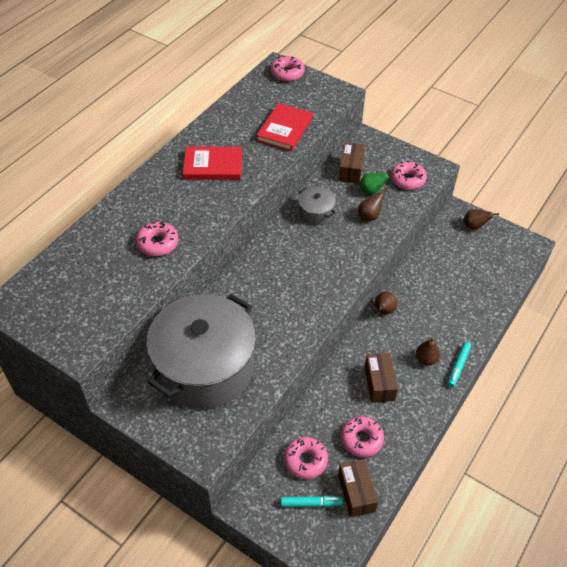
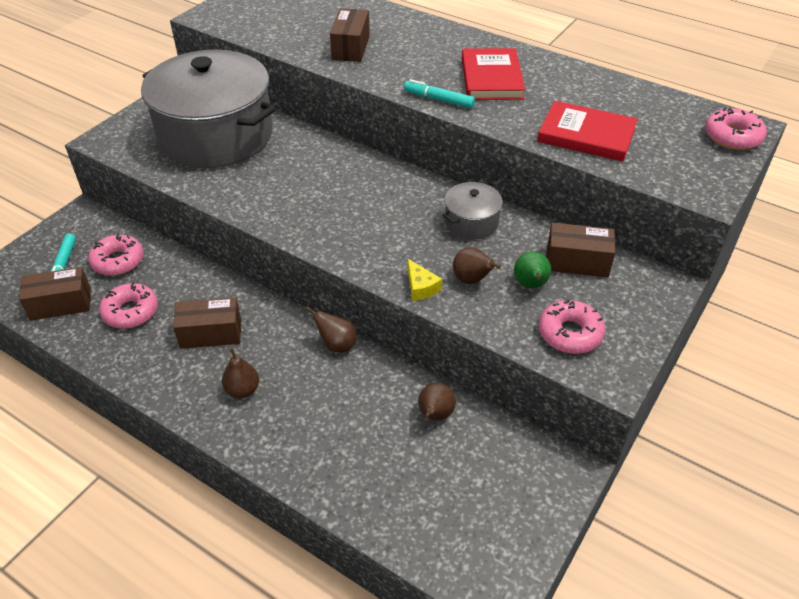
camera: 90 degrees right, 5 degrees down
pink donut [136,222,178,256] -> brown box [330,8,370,62]
turquoise marker [448,342,471,387] -> turquoise marker moved to [404,79,475,108]
brown pear [464,209,499,230] -> brown pear moved to [418,383,456,420]
none -> yellow cheese [408,259,442,301]

